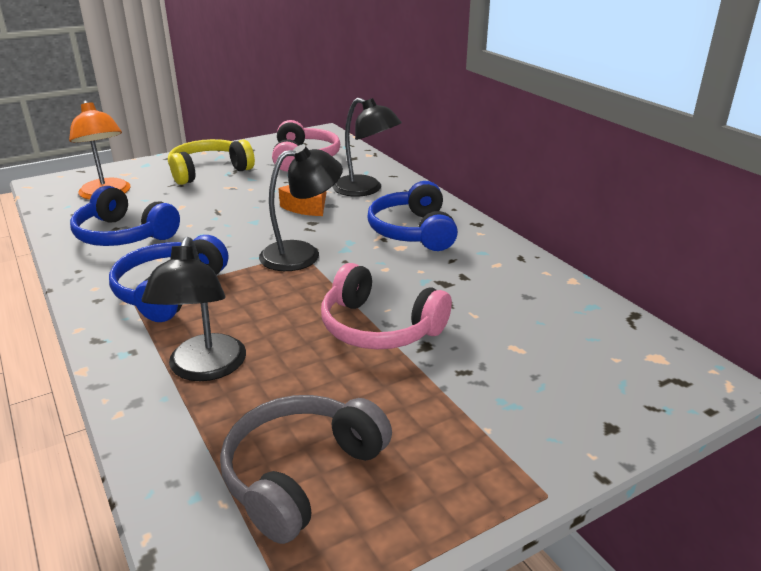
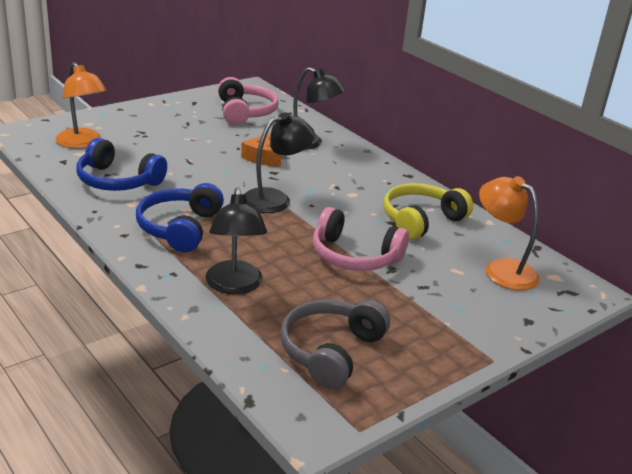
camera: 10 degrees left, 0 degrees up
yellow headphones [168,139,255,185] -> yellow headphones moved to [383,183,473,240]
blue headphones [367,181,458,251] -> none
none -> orange lamp [479,176,540,290]

